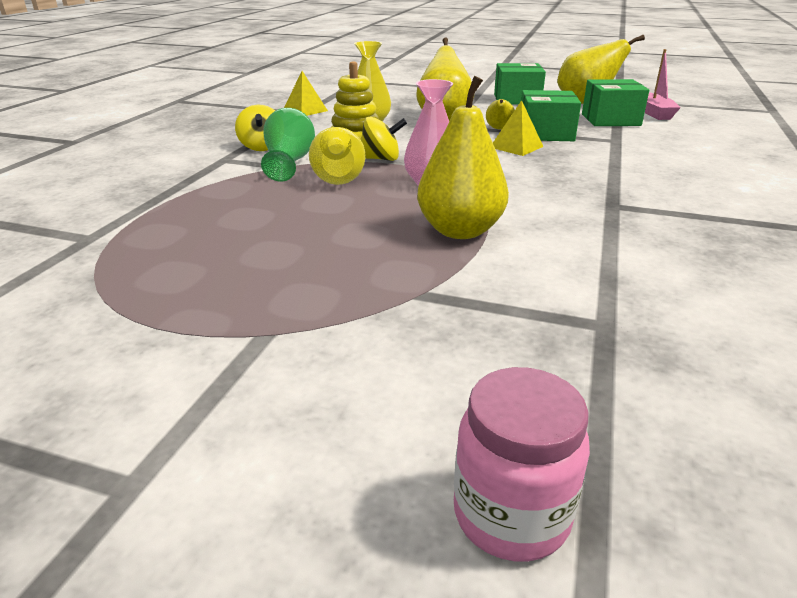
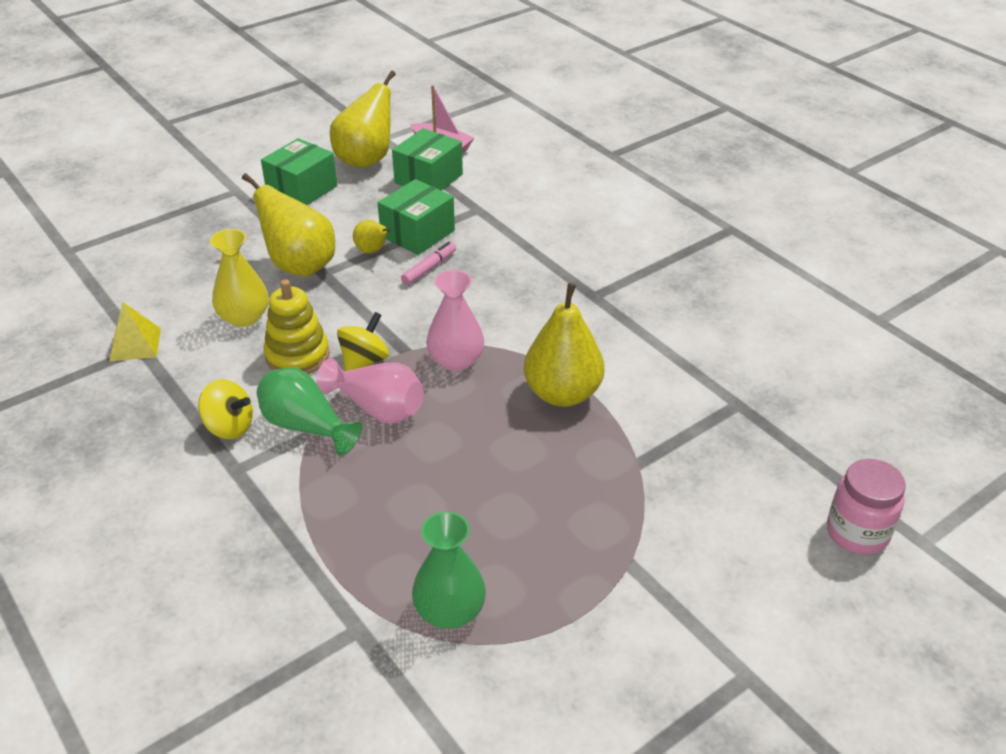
camera: 55 degrees left, 10 degrees up
yellow vase [309,127,366,185] -> pink vase [316,358,424,423]
yellow pyramid [493,100,544,156] -> pink marker [401,242,456,285]
none -> green vase [412,511,486,629]

